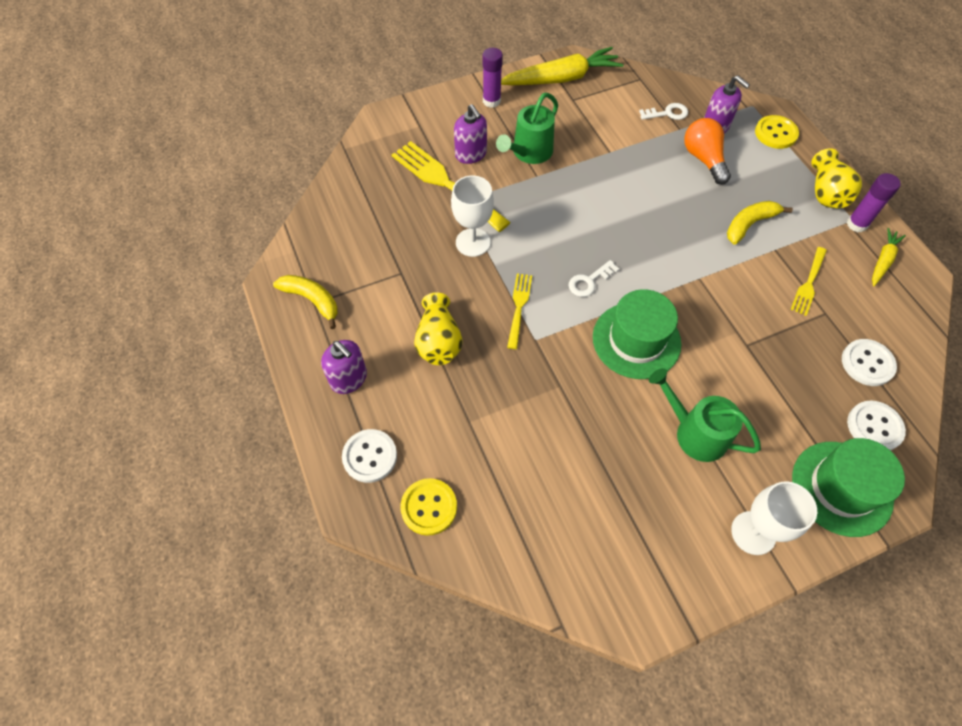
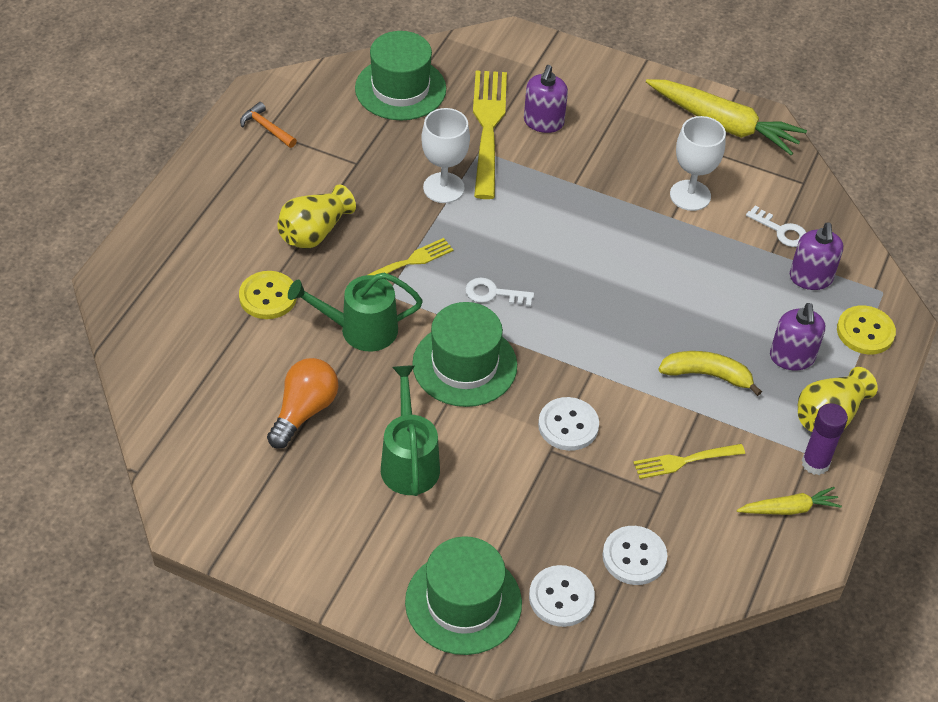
camera: 45 degrees right, 10 degrees down
yellow banana [273,275,338,329] -> orange hammer [240,102,297,148]
purple soap dispenser [321,340,367,394] -> purple soap dispenser moved to [770,303,825,371]
white button [342,429,397,483] -> white button moved to [538,397,599,451]
yellow button [401,478,457,536] -> yellow button moved to [239,271,297,319]
purple glue stick [482,48,503,108] -> none
green watering can [496,93,558,164] -> green watering can moved to [288,273,423,352]
orange light bulb [684,118,731,184] -> orange light bulb moved to [267,358,339,449]
white goblet [731,481,817,555] -> white goblet moved to [670,116,726,211]
none -> green hat [355,31,446,120]

